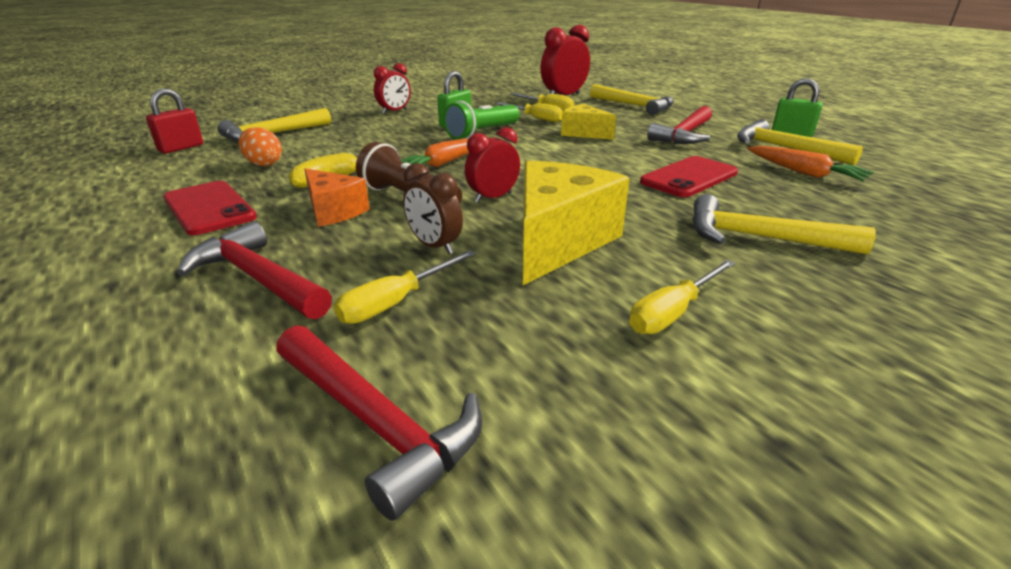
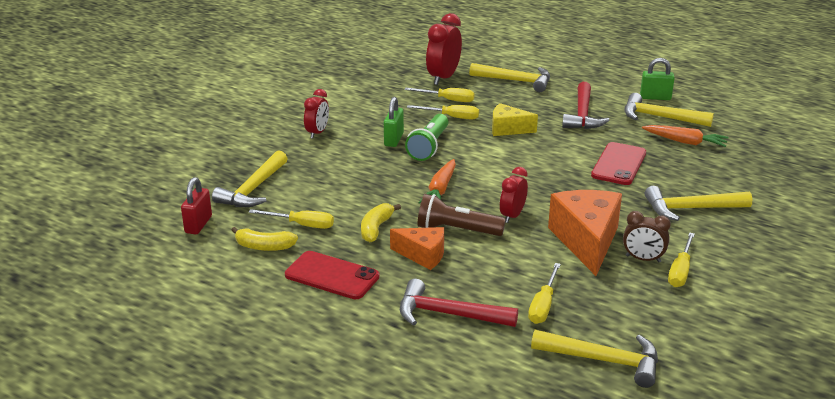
camera: 25 degrees left, 0 degrees up
orange egg [238,127,282,166] -> yellow screwdriver [249,209,334,229]
red hammer [276,325,482,521] -> yellow hammer [531,330,658,388]
brown clock [403,163,463,254] -> brown clock moved to [623,211,671,262]
yellow cheese [523,161,630,285] -> orange cheese [548,190,622,276]
none -> yellow banana [231,227,298,251]

